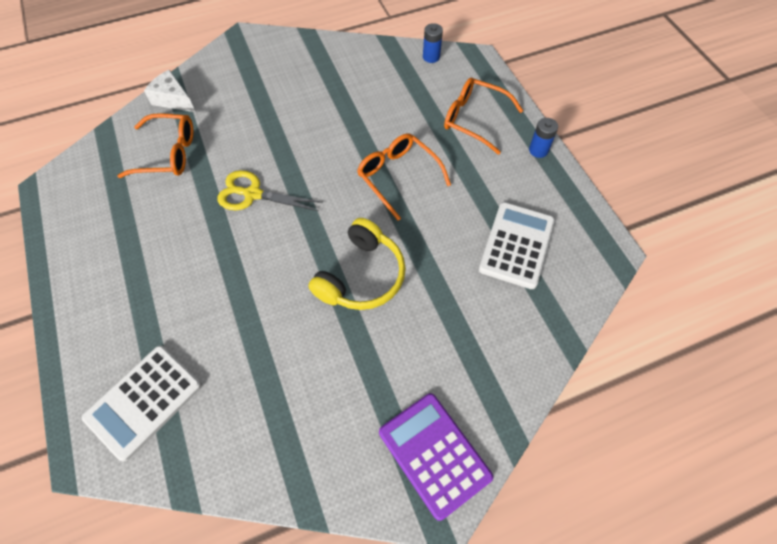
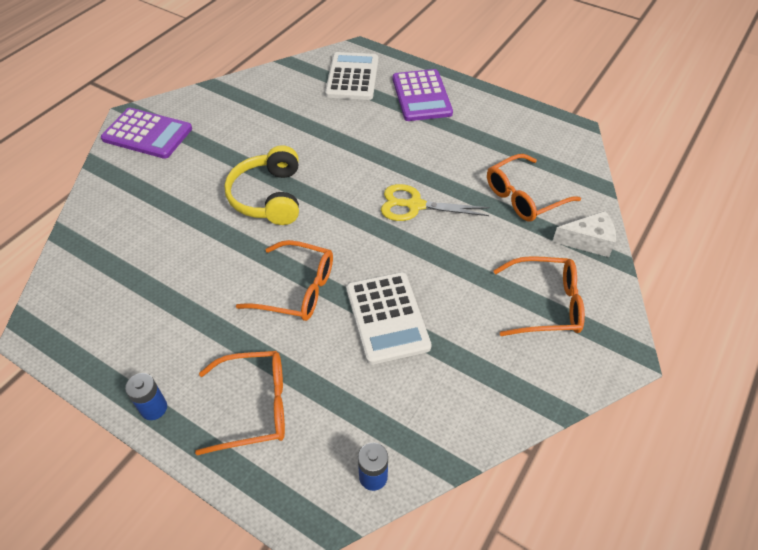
camera: 145 degrees right, 10 degrees down
yellow scissors [217,170,323,211] -> yellow scissors turned 150 degrees counterclockwise [381,184,489,221]
white calculator [479,202,555,289] -> white calculator moved to [346,272,432,365]
none -> purple calculator [393,69,453,121]
none -> orange glasses [493,256,585,336]

